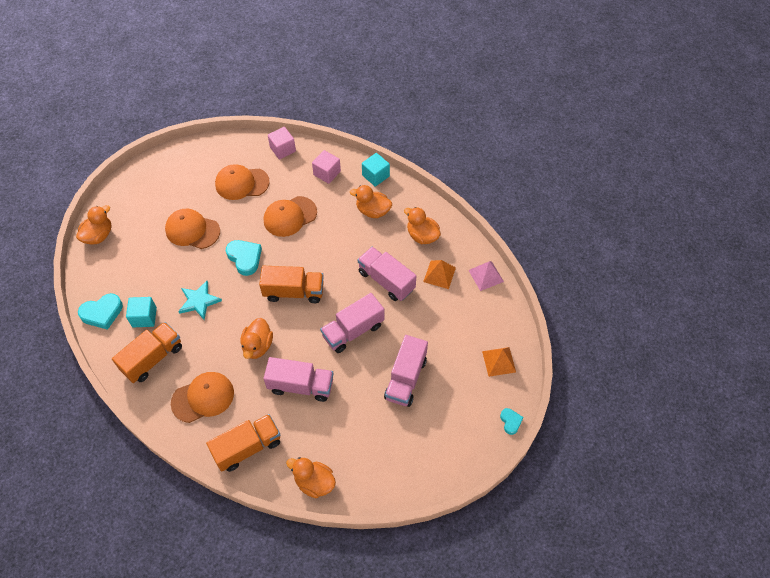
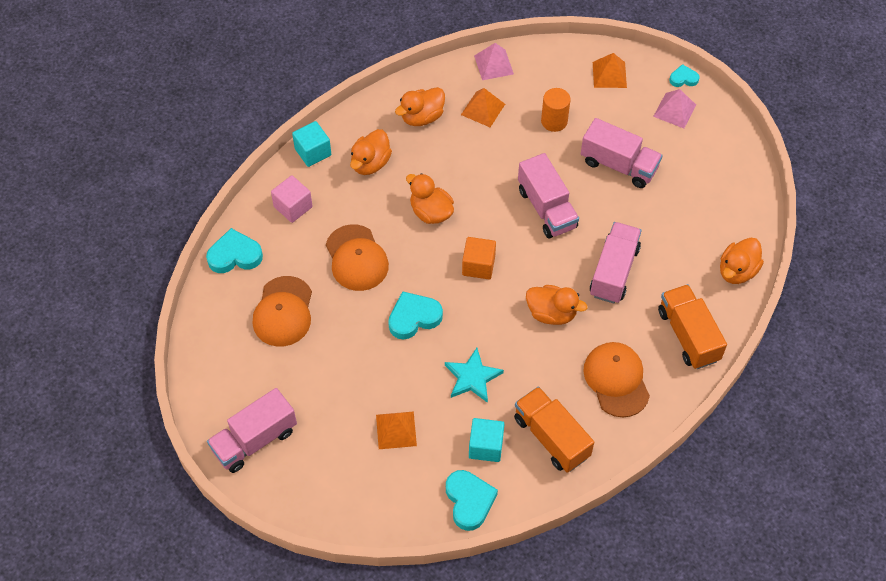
camera: 80 degrees left, 0 degrees up
orange duck [76,205,111,245] -> orange duck moved to [406,173,454,224]
orange cap [165,209,220,249] -> none
orange truck [259,266,324,303] -> orange cube [462,237,496,279]
pink cube [268,127,296,159] -> turquoise heart [206,228,263,273]
pink truck [358,247,416,301] -> pink truck moved to [207,388,297,473]
none -> orange pyramid [376,411,417,449]
none -> orange cylinder [541,88,571,132]
none -> pink pyramid [653,89,696,128]

